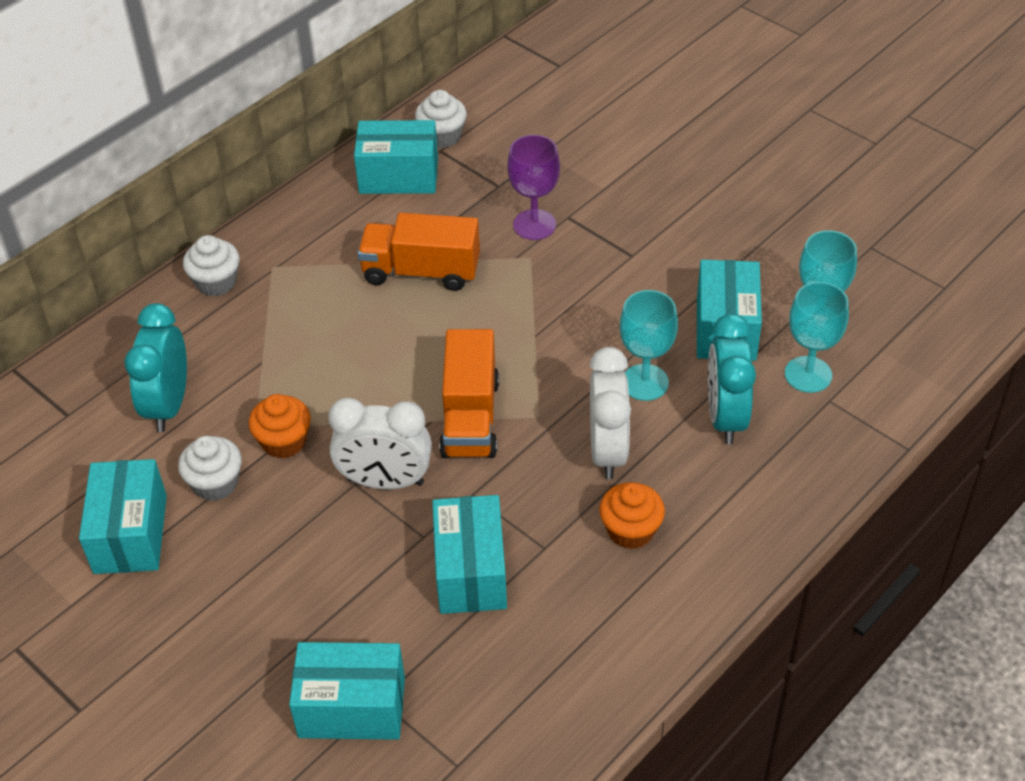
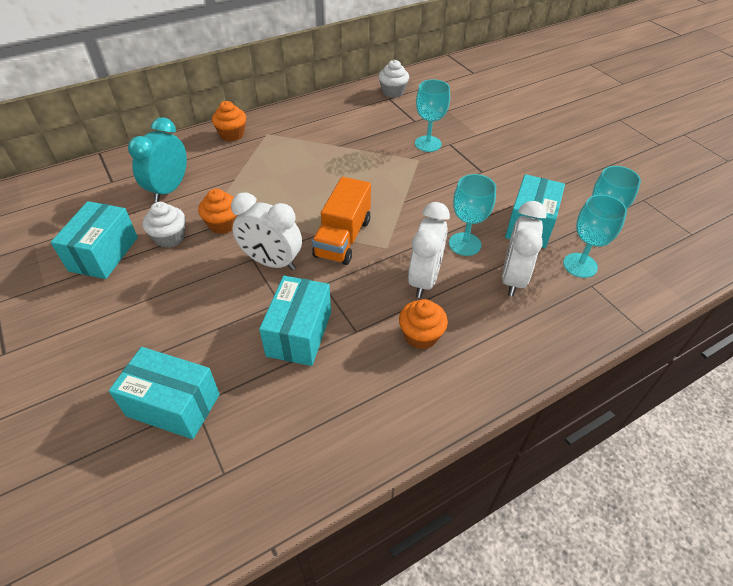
camera: 15 degrees right, 0 degrees up
white cupcake [183,235,240,296] -> orange cupcake [212,101,246,142]
turquoise box [354,120,438,194] -> none
orange truck [357,213,480,291] -> none
purple goblet [507,135,560,240] -> turquoise goblet [415,79,450,152]
turquoise clock [708,314,756,444] -> white clock [502,201,547,296]

